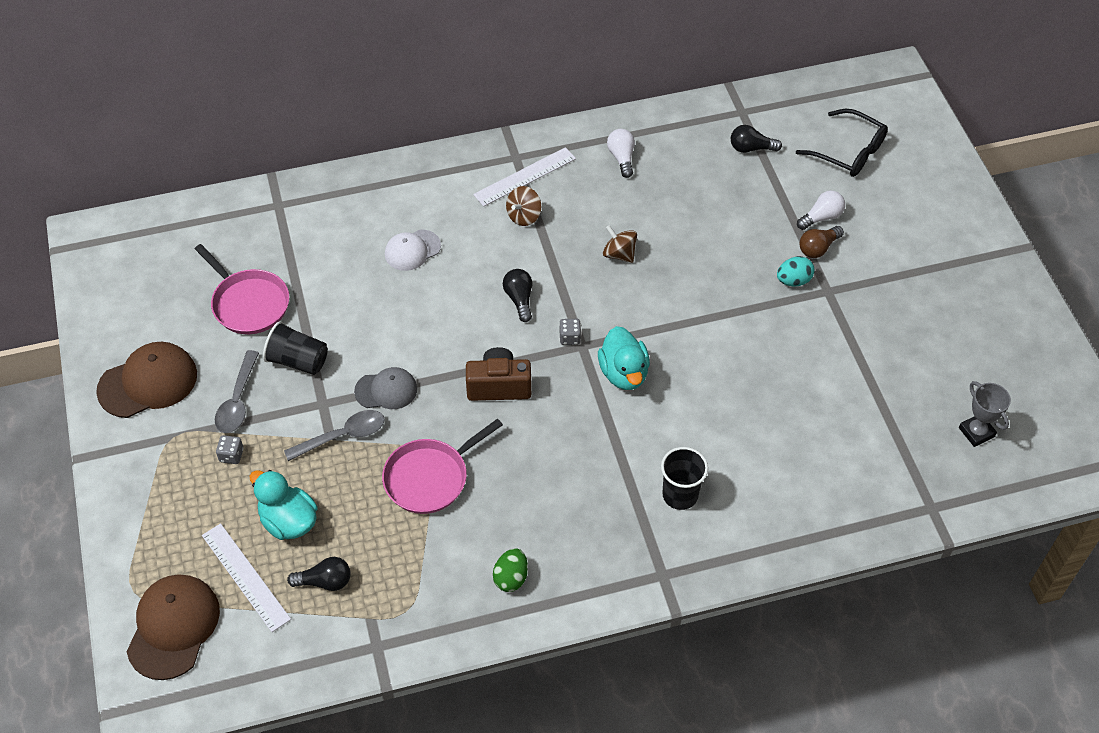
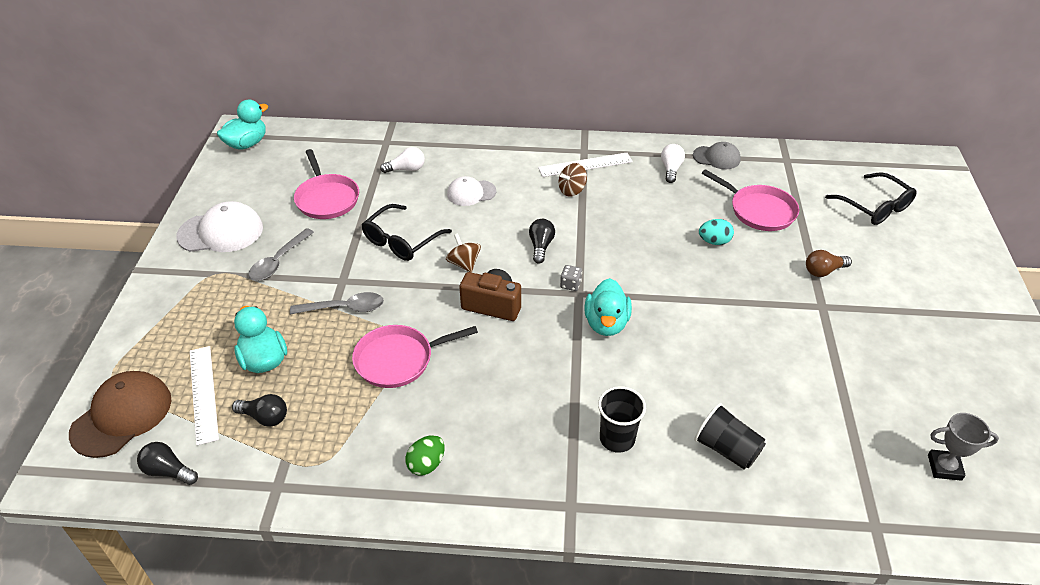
camera: 20 degrees right, 10 degrees down
brown cap [96,342,197,418] -> white cap [176,201,263,252]
grey dice [216,435,244,464] -> none
black cup [263,321,328,375] -> black cup moved to [694,403,766,470]
grey cap [354,367,417,409] -> grey cap moved to [693,142,741,169]
brown spinning top [603,225,637,263] -> brown spinning top moved to [446,233,481,272]
black light bulb [731,125,782,153] -> black light bulb moved to [137,442,198,485]
turquoise egg [777,256,815,287] -> turquoise egg moved to [699,219,734,245]
white light bulb [797,191,845,230] -> white light bulb moved to [380,147,425,173]
grey trophy [959,381,1011,447] -> grey trophy turned 75 degrees counterclockwise [928,413,999,481]
none -> turquoise duck [217,100,268,150]
none -> black glasses [362,204,452,261]
none -> pink pan [702,169,799,231]

